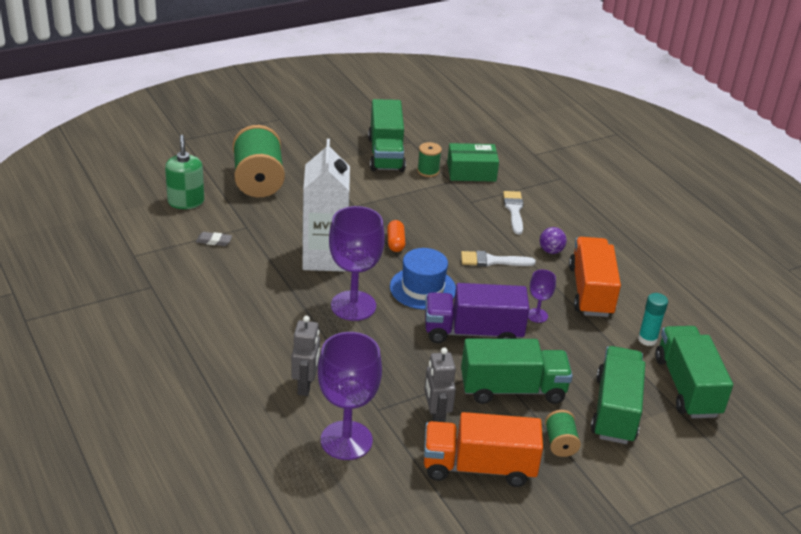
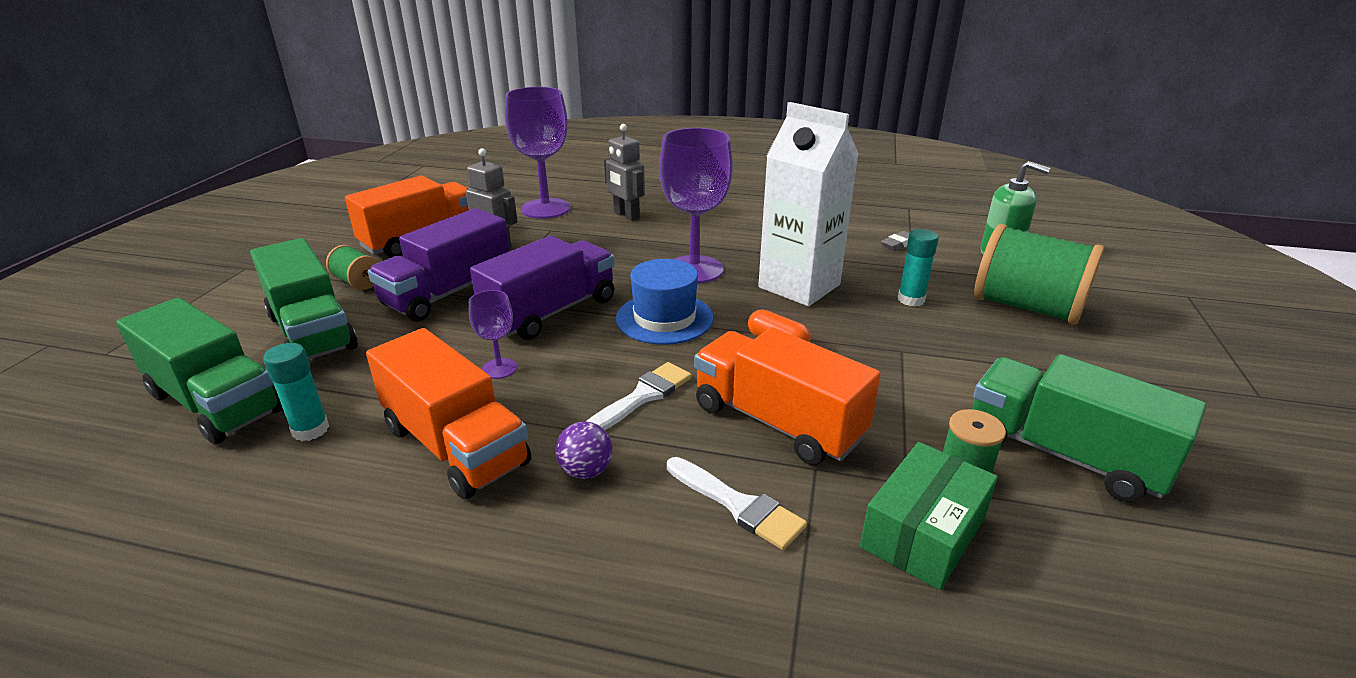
camera: 135 degrees right, 5 degrees down
green truck [461,339,573,404] -> purple truck [368,208,510,322]
none -> orange truck [694,327,881,465]
none -> turquoise glue stick [898,229,939,307]

